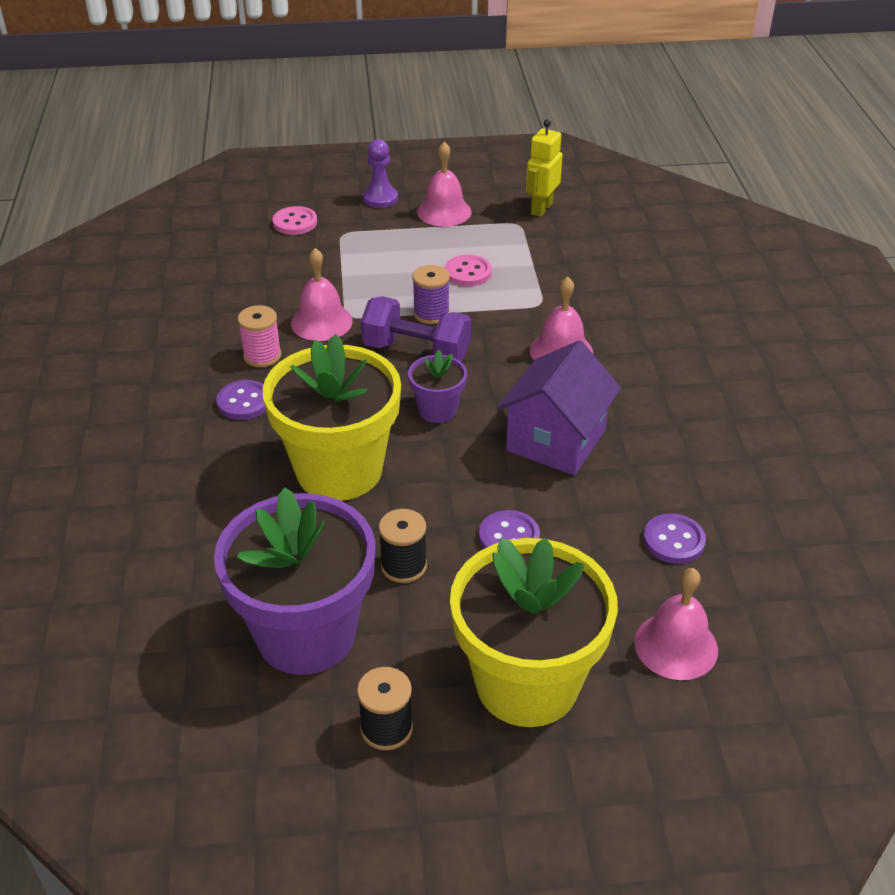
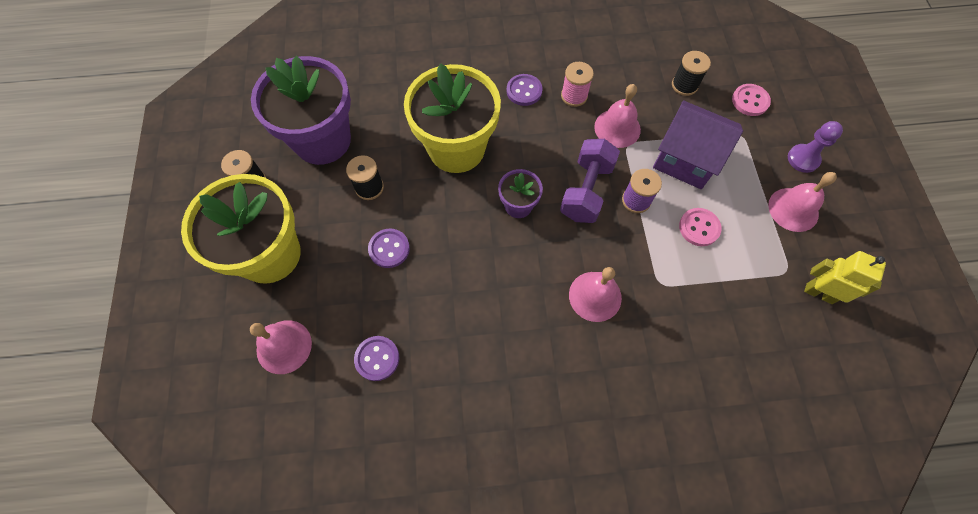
camera: 90 degrees right, 25 degrees up
purple house [497,340,621,476] -> purple house moved to [653,101,743,189]
none -> black spool [672,51,711,96]

